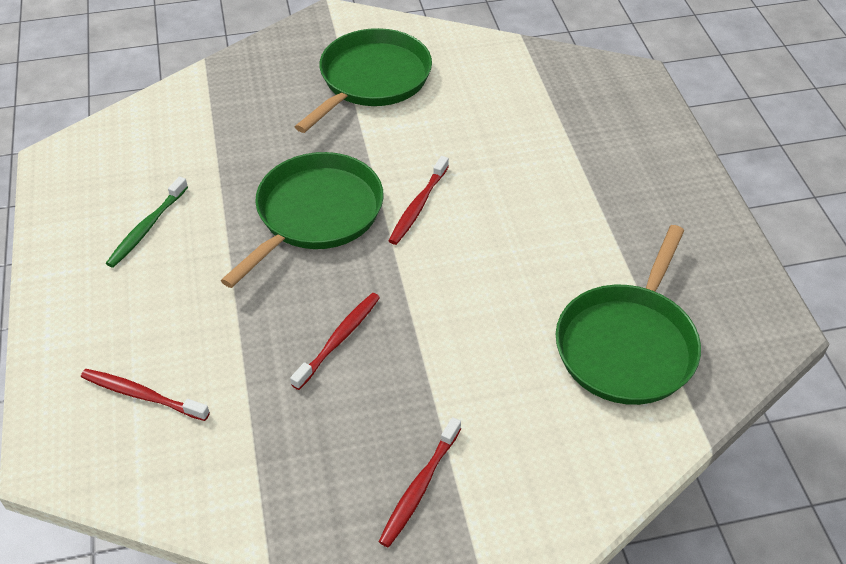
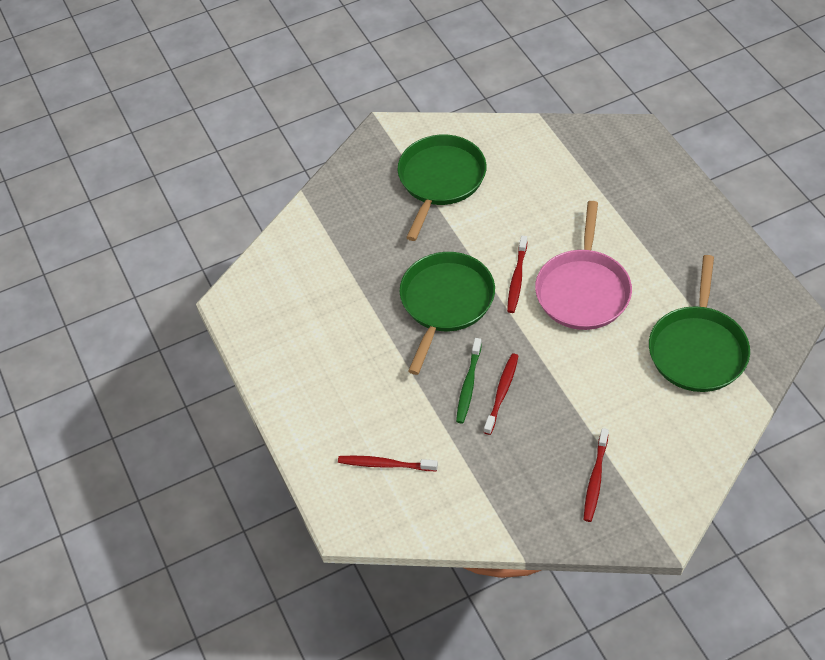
camera: 10 degrees left, 5 degrees up
green toothbrush [106,176,188,268] -> green toothbrush moved to [456,338,482,423]
none -> pink pan [535,201,632,330]

